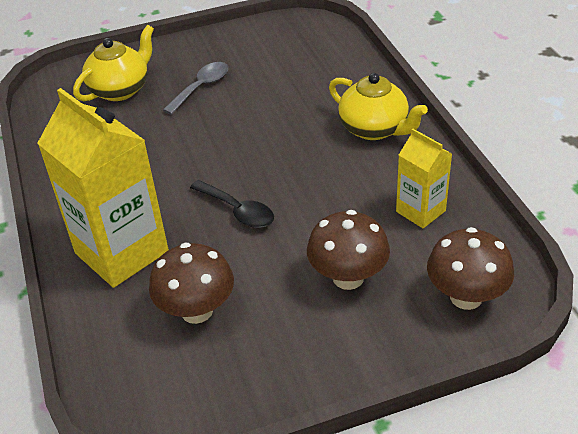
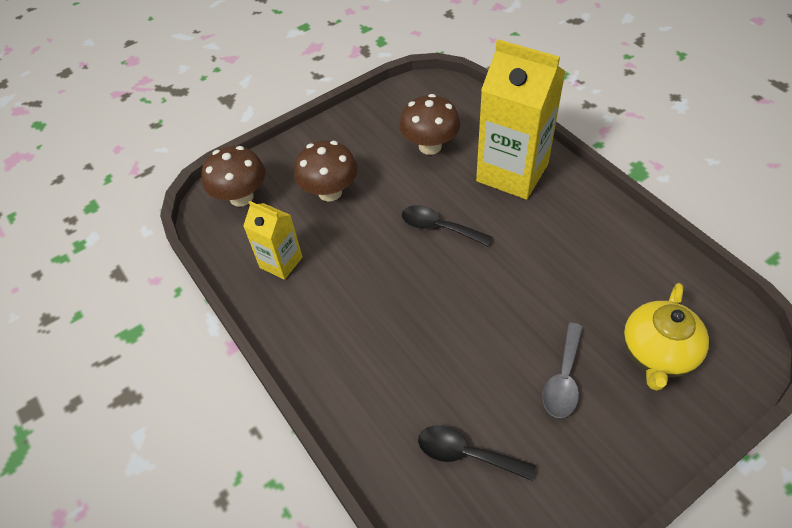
camera: 165 degrees right, 10 degrees up
yellow teapot [329,73,428,140] -> none
none -> black spoon [418,425,536,481]

